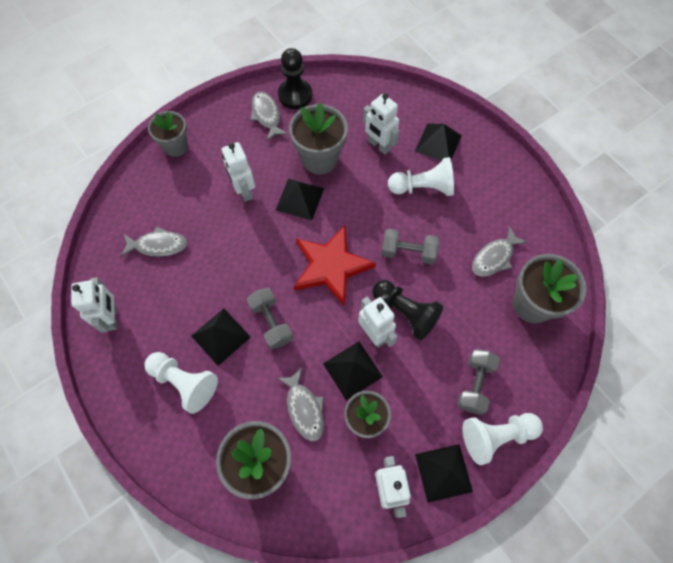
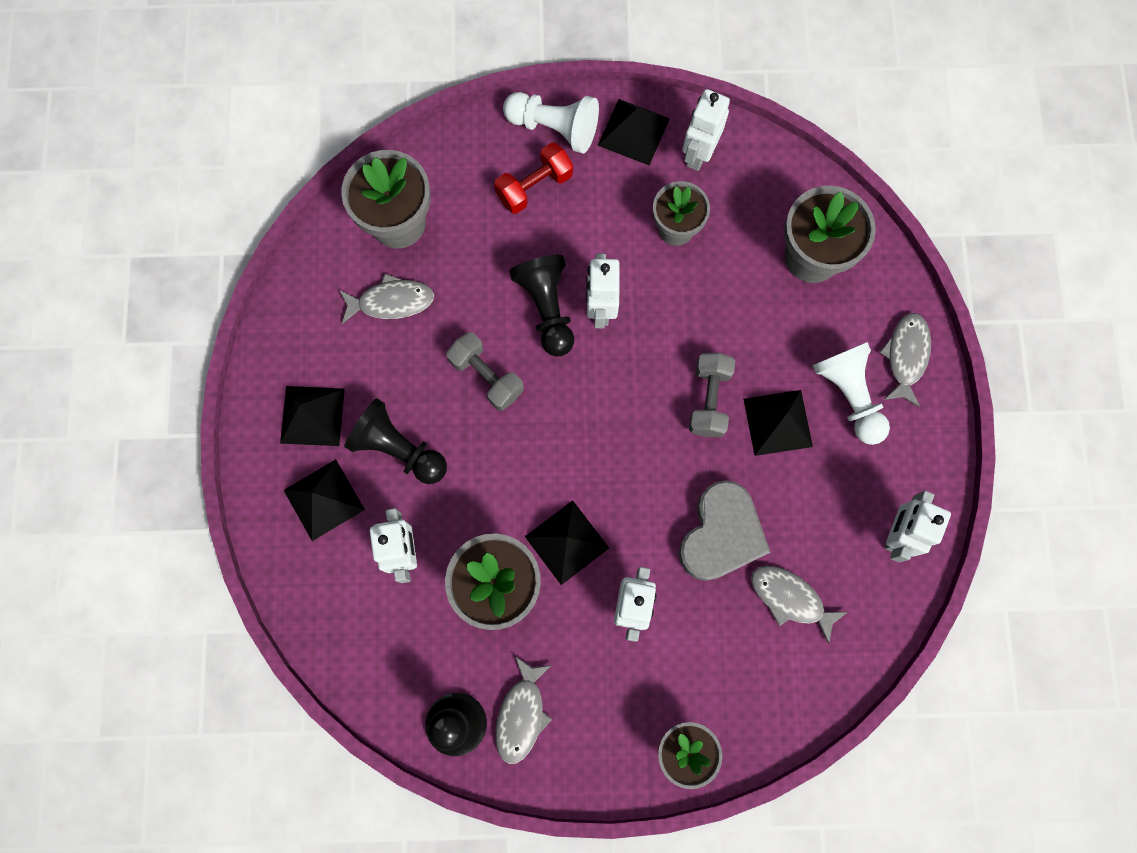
camera: 145 degrees left, 10 degrees up
grey fish [277,368,324,441] -> grey fish moved to [879,313,931,407]
red star [294,226,376,306] -> none
black pyramid [323,342,383,400] -> black pyramid moved to [280,386,345,446]
white pawn [388,157,454,196] -> black pawn [344,398,447,484]
grey dumbbell [457,349,500,415] -> red dumbbell [494,142,573,214]
none -> grey heart [679,480,771,581]

